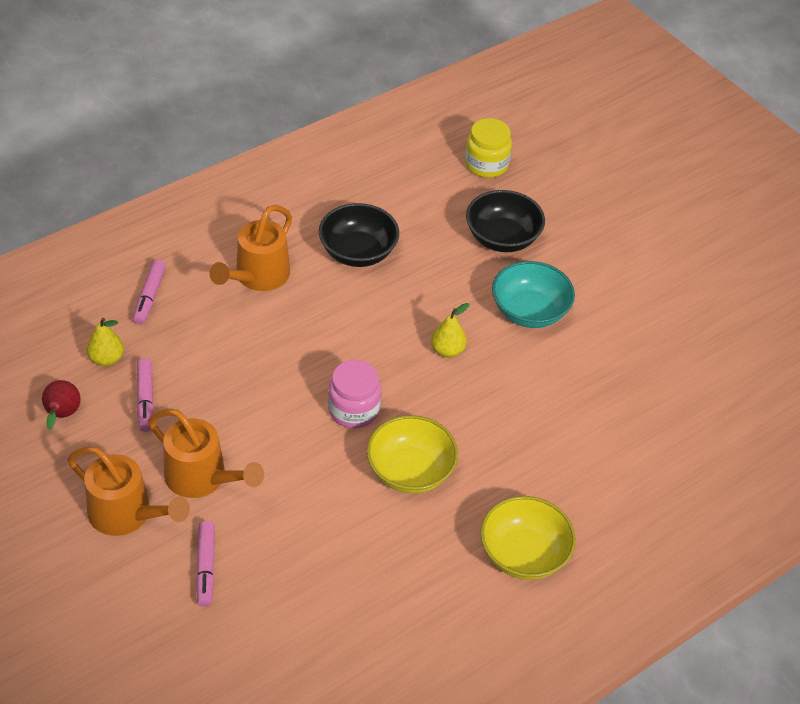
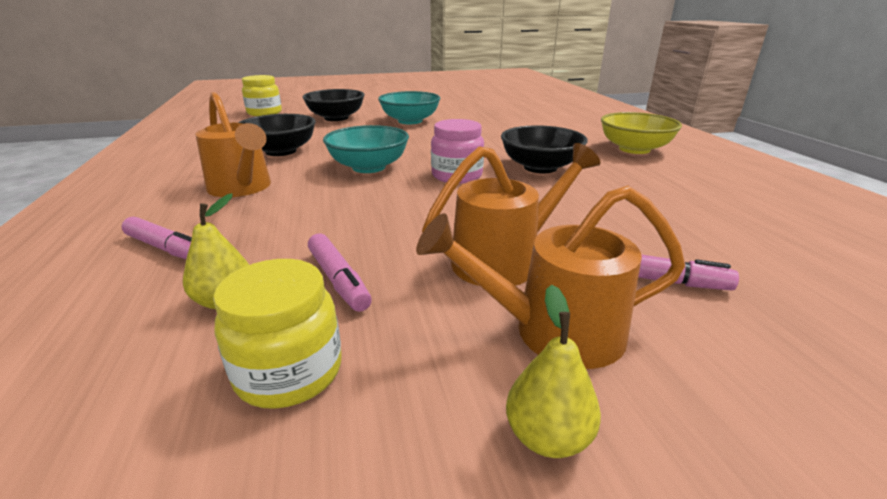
camera: 65 degrees left, 20 degrees down
red pear [42,380,81,430] -> yellow jar [213,259,342,409]
orange watering can [68,446,190,536] -> orange watering can turned 150 degrees counterclockwise [416,185,685,369]
pink marker [137,358,154,432] -> pink marker turned 45 degrees clockwise [308,233,372,312]
yellow bowl [367,415,458,494] -> black bowl [501,125,588,173]
yellow pear [431,303,469,358] -> yellow pear moved to [506,285,601,458]
none -> turquoise bowl [323,125,409,173]

